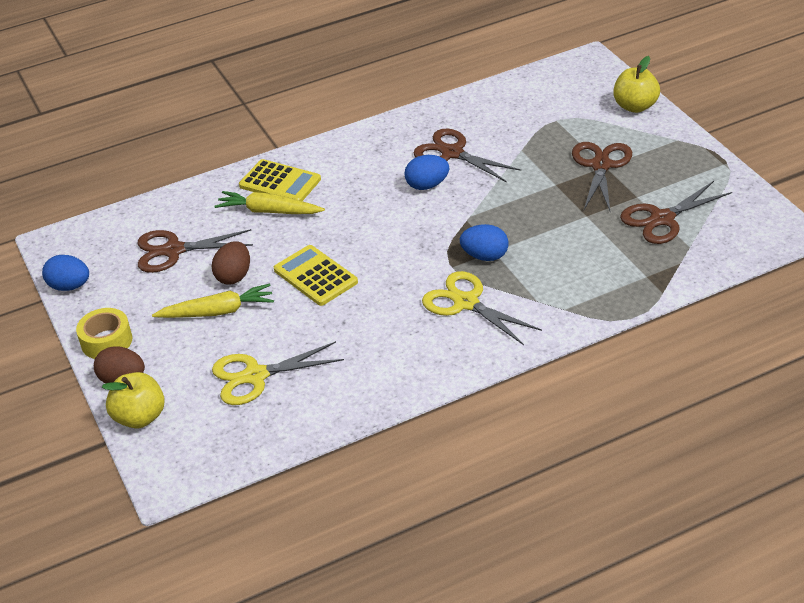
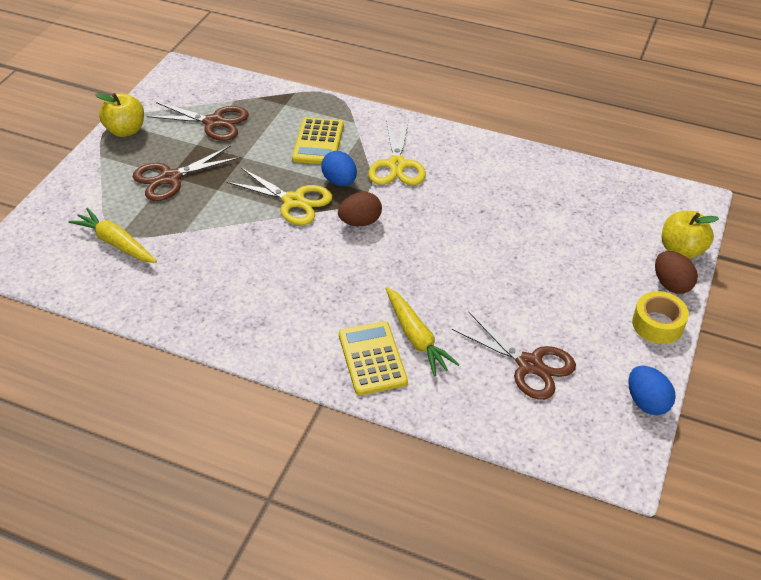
camera: 135 degrees left, 5 degrees up
yellow carrot [152,284,274,318] -> yellow carrot moved to [68,208,157,263]
brown egg [212,241,250,284] -> brown egg moved to [338,192,382,226]
yellow scissors [212,341,344,405] -> yellow scissors moved to [226,168,333,225]
yellow calculator [274,245,358,306] -> yellow calculator moved to [292,118,344,164]
blue egg [404,155,450,190] -> none
brown scissors [414,128,521,182] -> none
yellow apple [613,56,660,113] -> yellow apple moved to [95,93,144,137]

